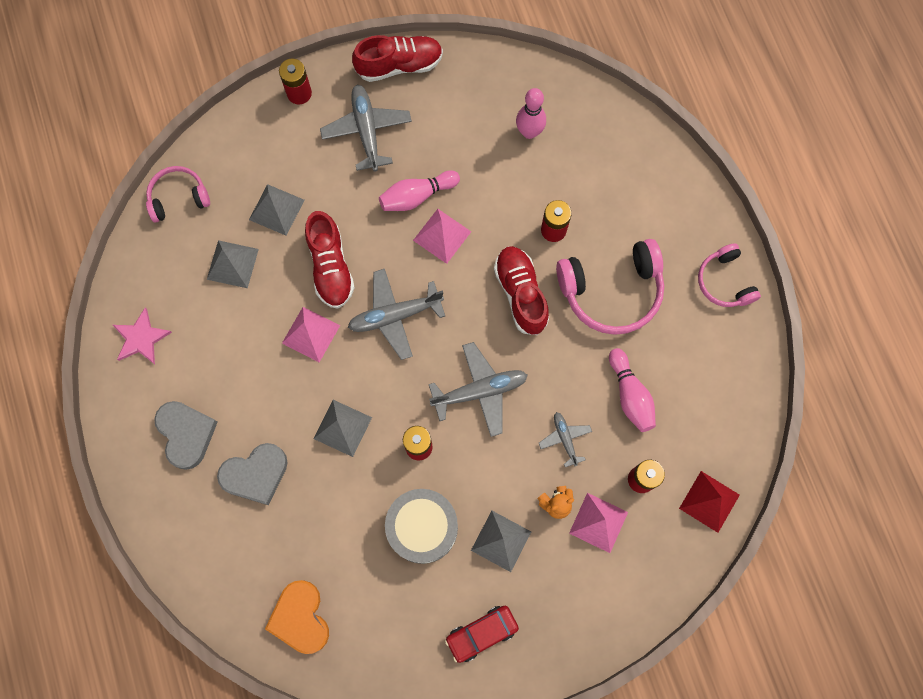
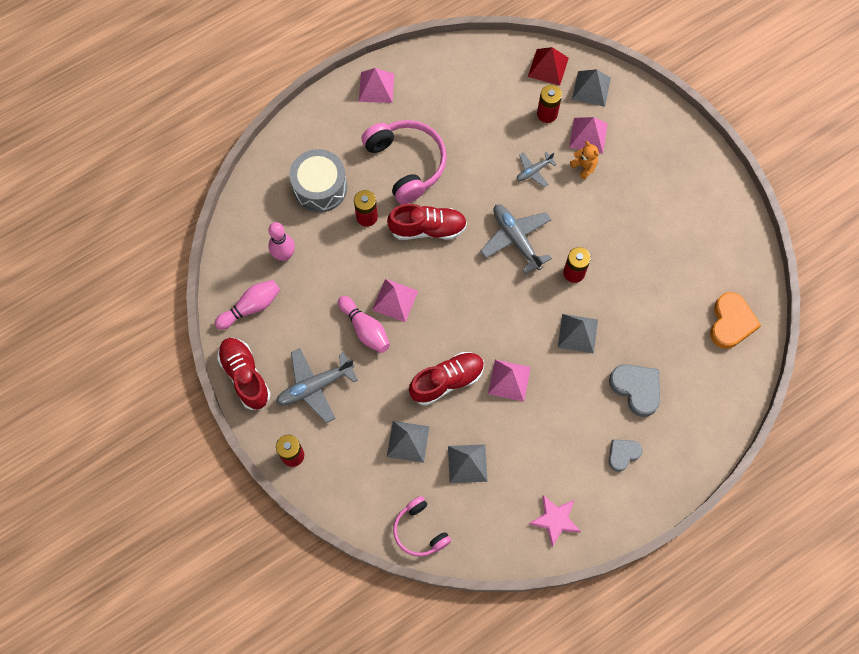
camera: 105 degrees left, 5 degrees down
grey heart [154,401,218,470] -> grey heart [609,439,643,472], size x0.63
orange heart [265,580,329,654] -> orange heart turned 45 degrees counterclockwise [710,292,761,349]
grey plane [348,269,445,360] -> none
grey drum [385,489,458,564] -> grey drum moved to [289,149,347,213]
red car [445,606,519,663] -> none
grey pyramid [471,511,531,572] -> grey pyramid moved to [572,69,611,107]
red shoe [494,246,549,335] -> red shoe turned 150 degrees counterclockwise [387,204,467,240]
pink bowling pin [609,348,656,432] -> pink bowling pin moved to [215,280,280,330]
pink headphones [698,243,761,307] -> pink pyramid [359,68,394,103]

